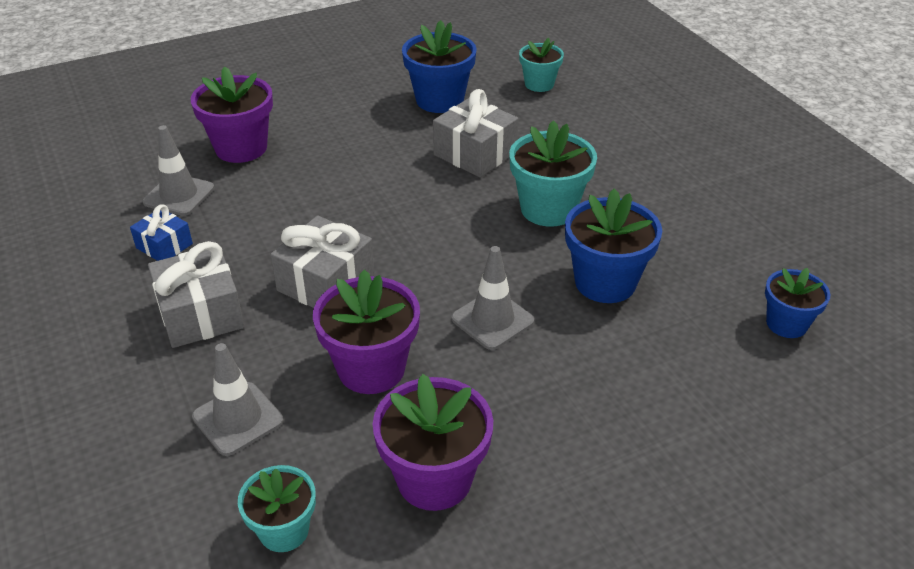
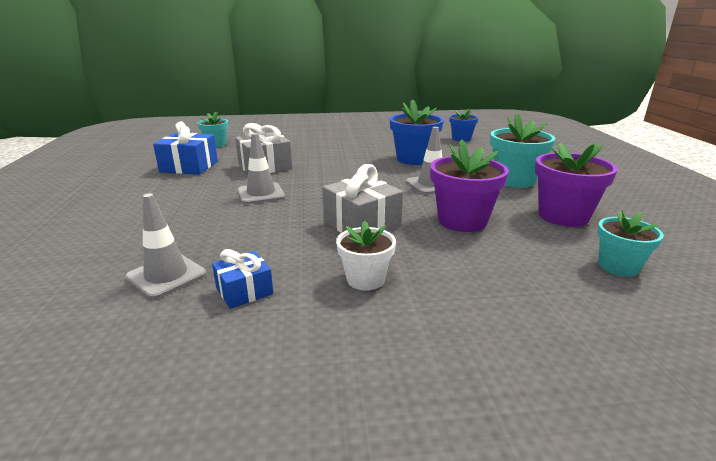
camera: 70 degrees left, 15 degrees down
grey gift [148,241,244,348] -> white flower pot [336,221,396,290]
purple flower pot [191,66,273,163] -> none
grey traffic cone [192,343,284,456] -> grey traffic cone moved to [238,133,285,204]
blue flower pot [402,20,477,113] -> blue gift [153,122,218,174]
turquoise flower pot [509,120,597,227] -> turquoise flower pot moved to [490,113,555,188]

